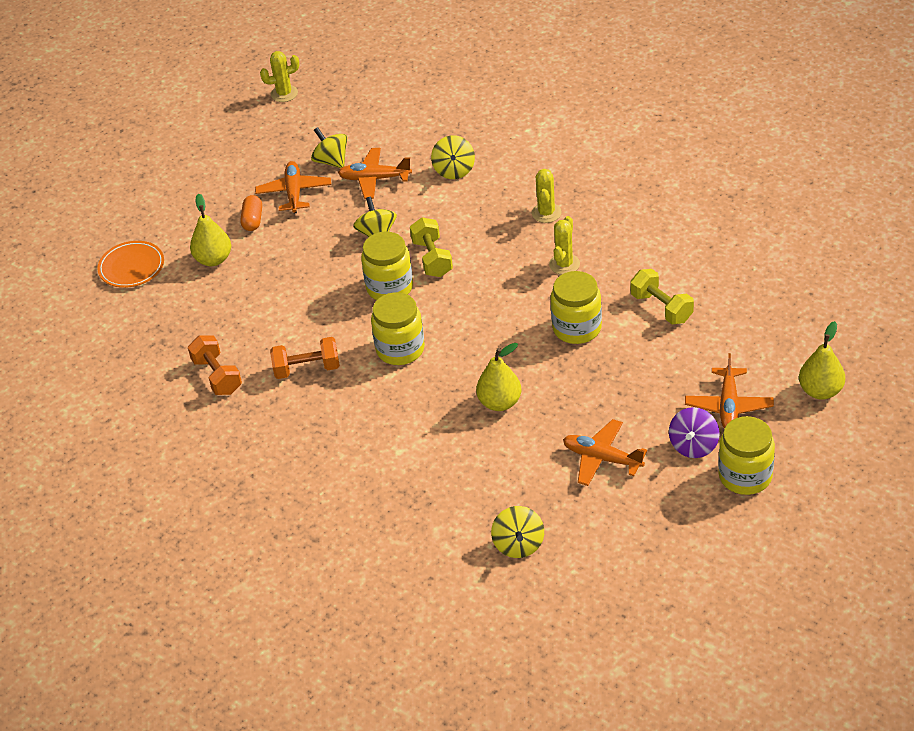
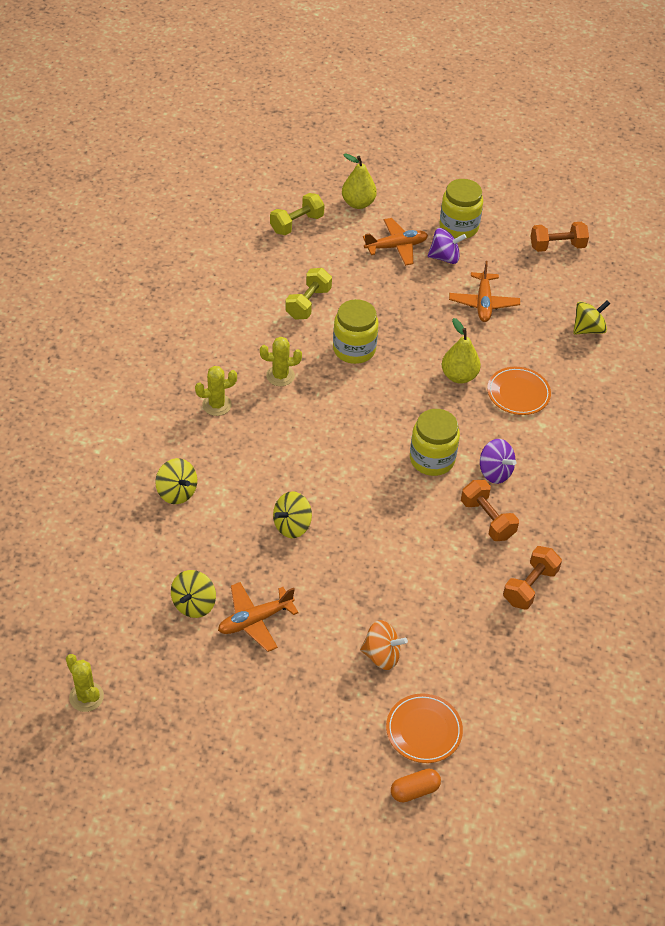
camera: 120 degrees left, 5 degrees up
yellow pear [190,193,231,266] -> orange spinning top [360,620,408,670]
orange capsule [240,195,262,231] -> orange capsule moved to [391,769,441,802]
orange plane [338,148,412,199] -> none
yellow jar [361,232,413,300] -> none
yellow dumbbell [410,217,453,277] -> yellow dumbbell moved to [270,193,325,235]
yellow spinning top [431,135,475,179] -> yellow spinning top turned 75 degrees clockwise [155,458,197,504]
none -> purple spinning top [480,439,516,484]
none -> orange plate [487,367,551,415]
none -> orange dumbbell [531,222,589,252]

